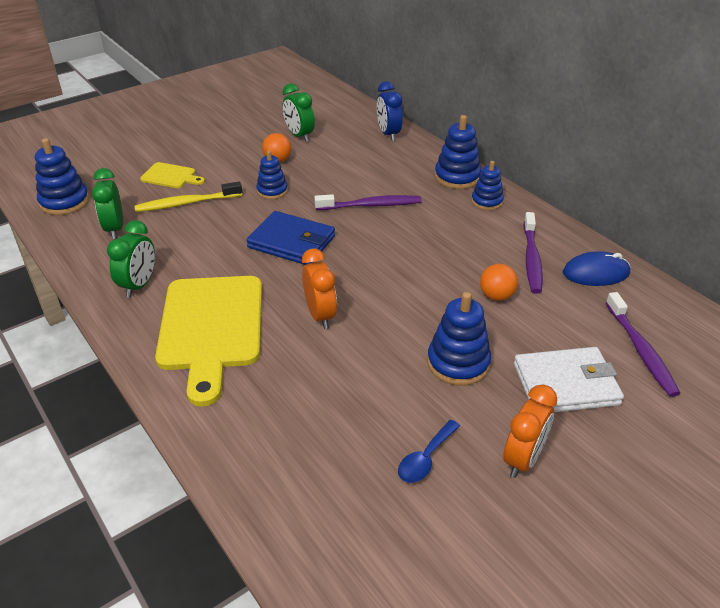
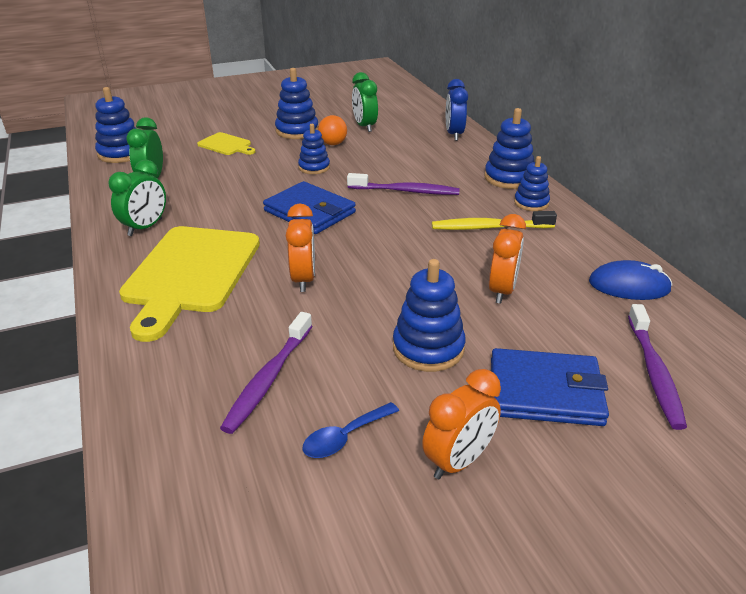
camera: 15 degrees right, 5 degrees down
yellow toothbrush [134,182,242,212] -> yellow toothbrush moved to [432,211,557,230]
orange ball [480,264,518,301] -> orange clock [489,214,526,304]
white wallet [514,347,624,412] -> blue wallet [491,348,609,426]
purple toothbrush [523,212,543,294] -> purple toothbrush moved to [220,312,312,434]
none -> blue stacking toy [275,68,318,139]

